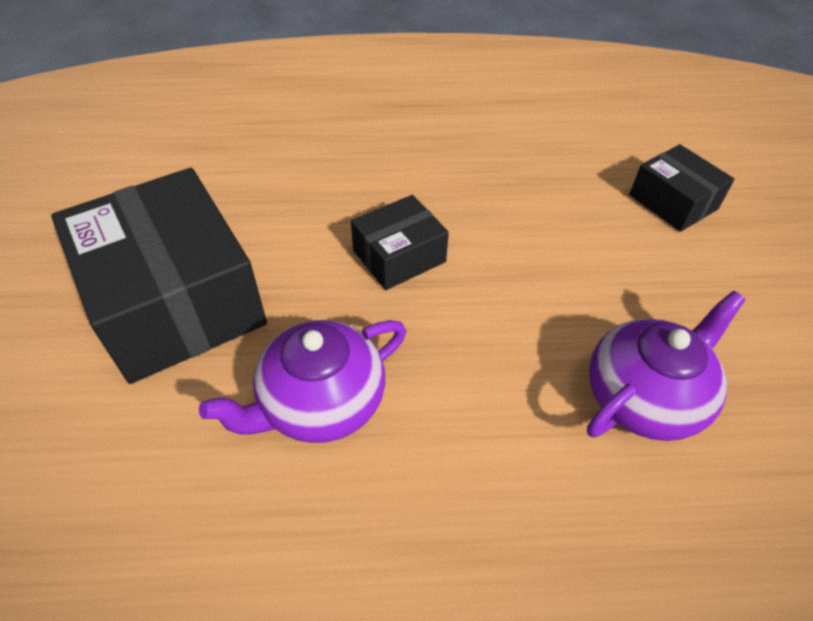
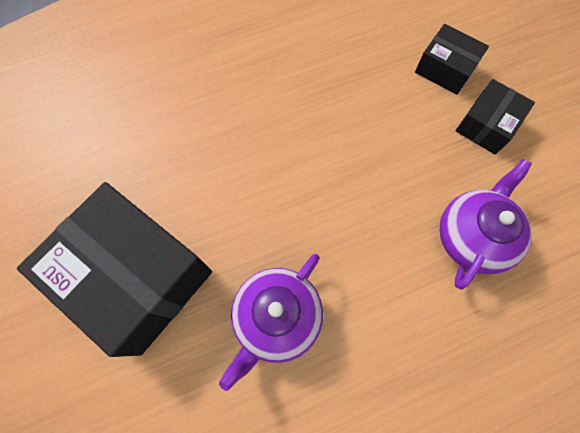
camera: 20 degrees left, 20 degrees up
black box [351,195,449,290] -> black box moved to [456,79,535,155]

